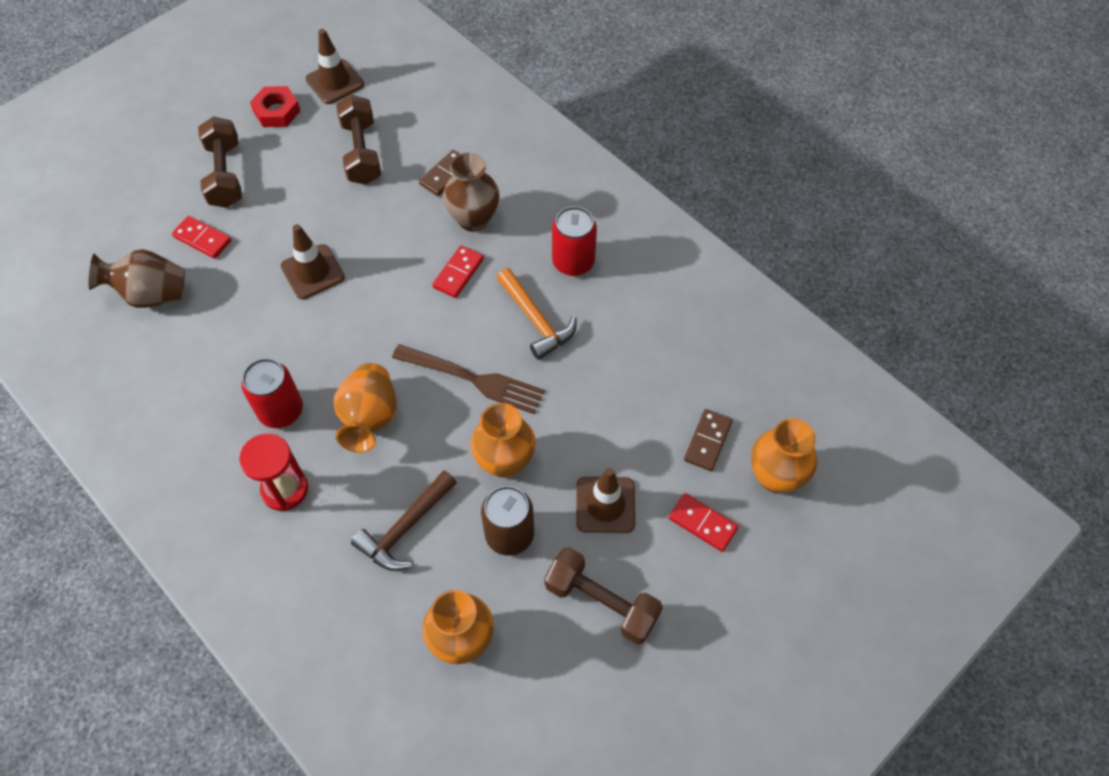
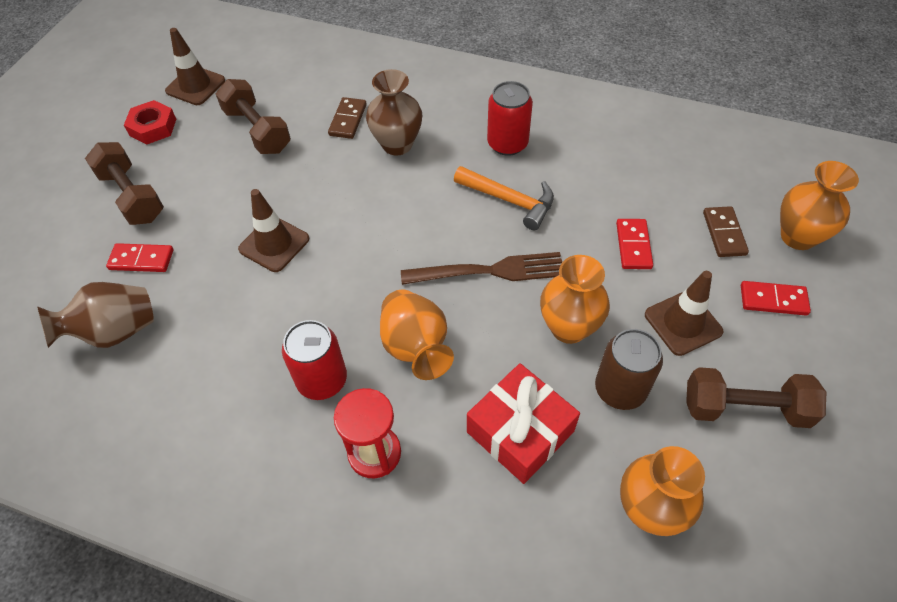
camera: 25 degrees left, 5 degrees down
brown hammer [351,470,457,571] -> red gift [467,363,580,484]
red domino [432,245,484,298] -> red domino moved to [616,219,653,269]

